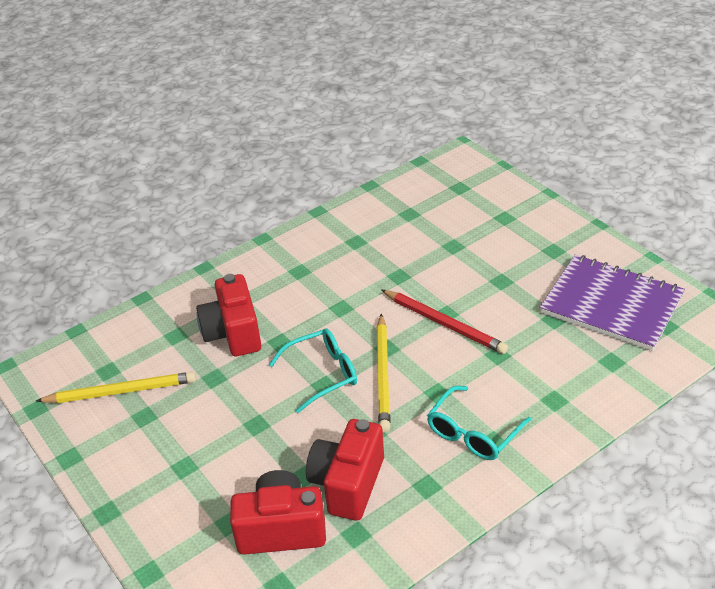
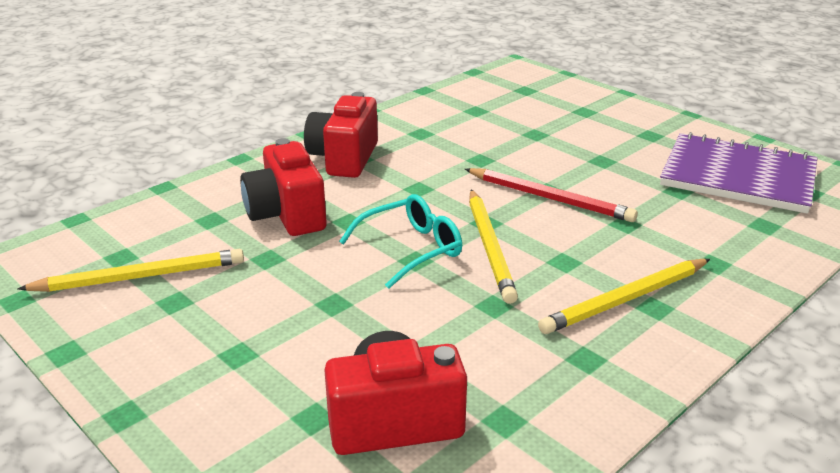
camera: 10 degrees left, 10 degrees down
red camera [306,419,384,521] -> red camera moved to [304,92,378,178]
turquoise glasses [427,386,531,460] -> yellow pencil [538,259,710,334]

